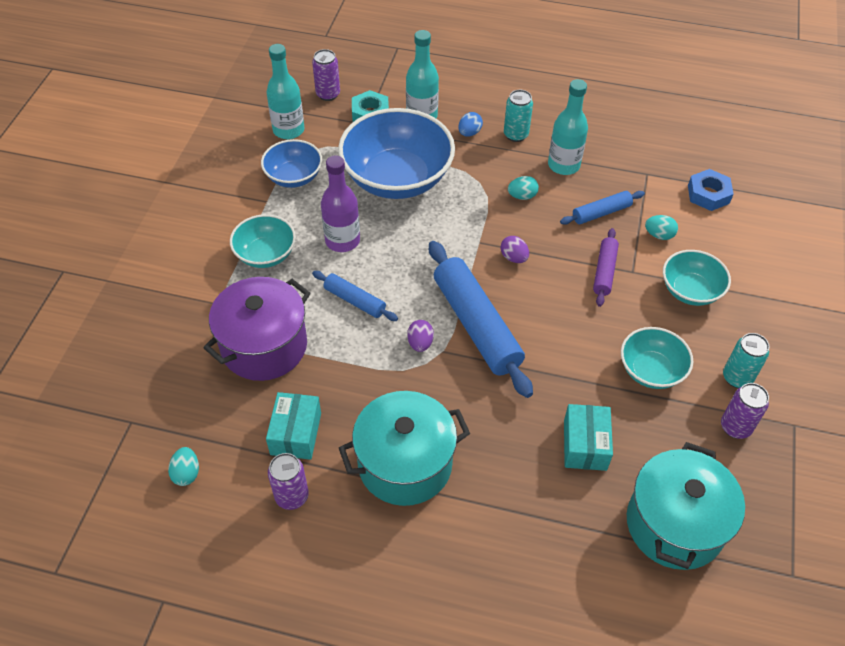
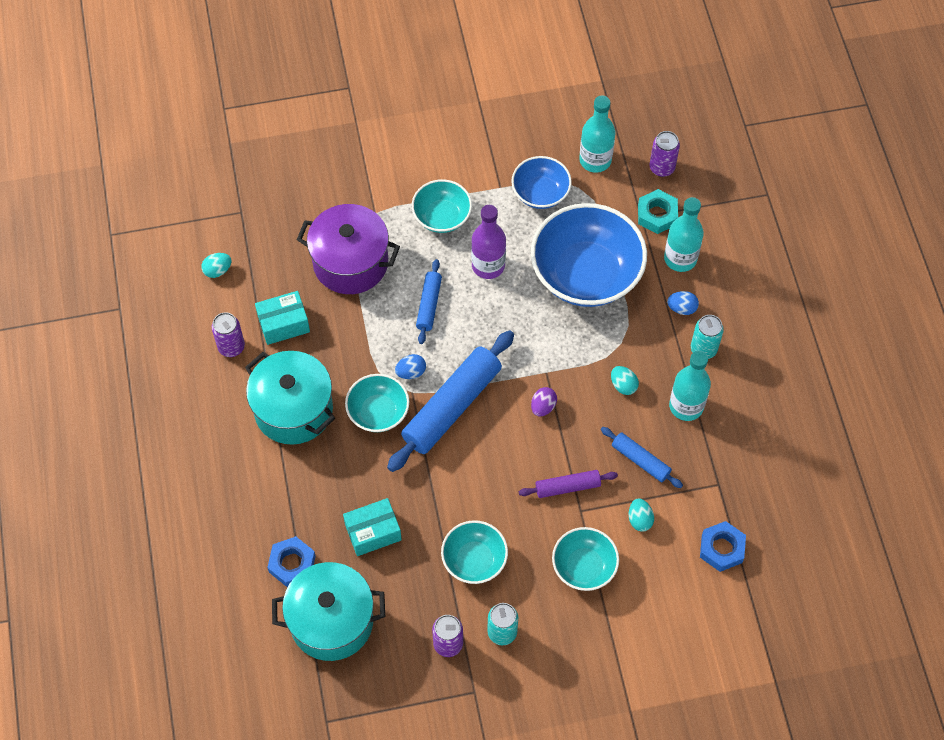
camera: 65 degrees right, 10 degrees up
purple egg [407,320,434,352] -> blue egg [395,354,426,379]
none -> blue nut [267,536,316,587]
none -> turquoise bowl [345,374,409,432]

